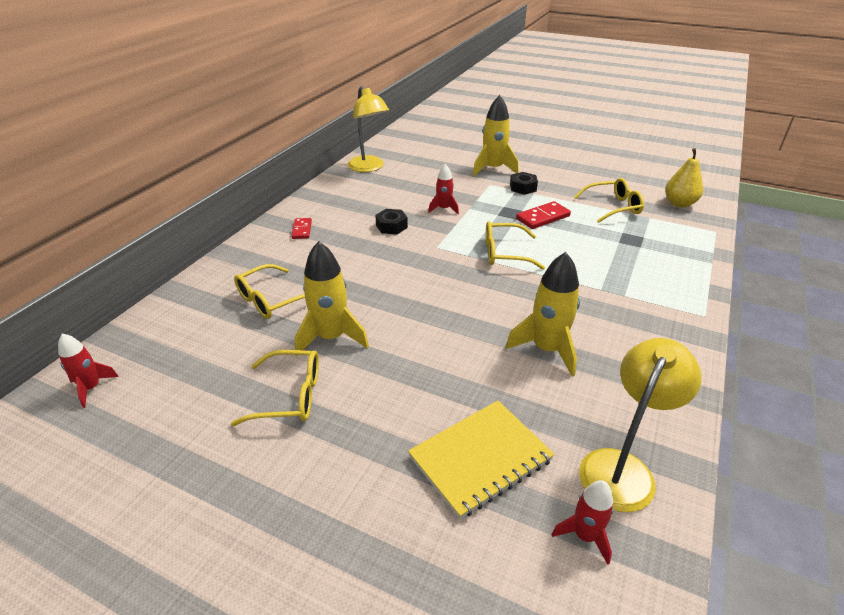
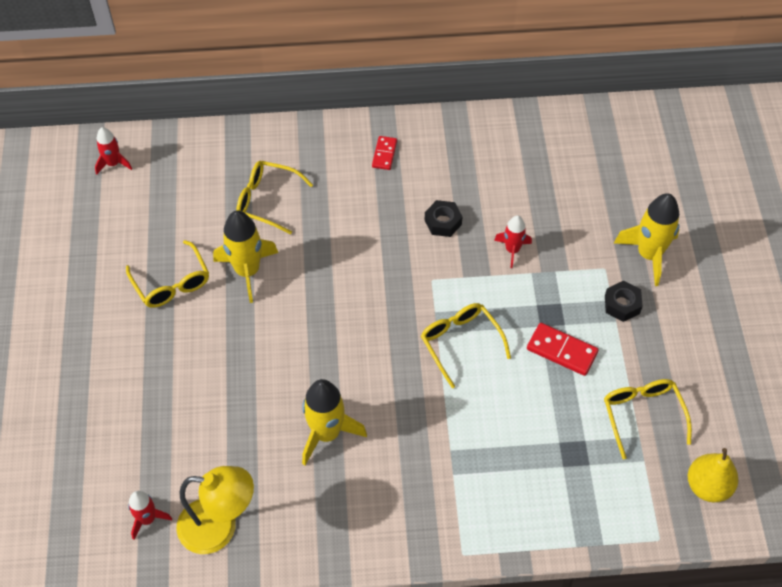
camera: 60 degrees right, 20 degrees up
red domino [291,218,312,239] -> red domino turned 45 degrees counterclockwise [372,136,397,170]
yellow lamp [348,86,389,172] -> none
yellow notebook [408,401,554,519] -> none
yellow glasses [574,178,644,223] -> yellow glasses turned 150 degrees counterclockwise [604,379,692,459]

